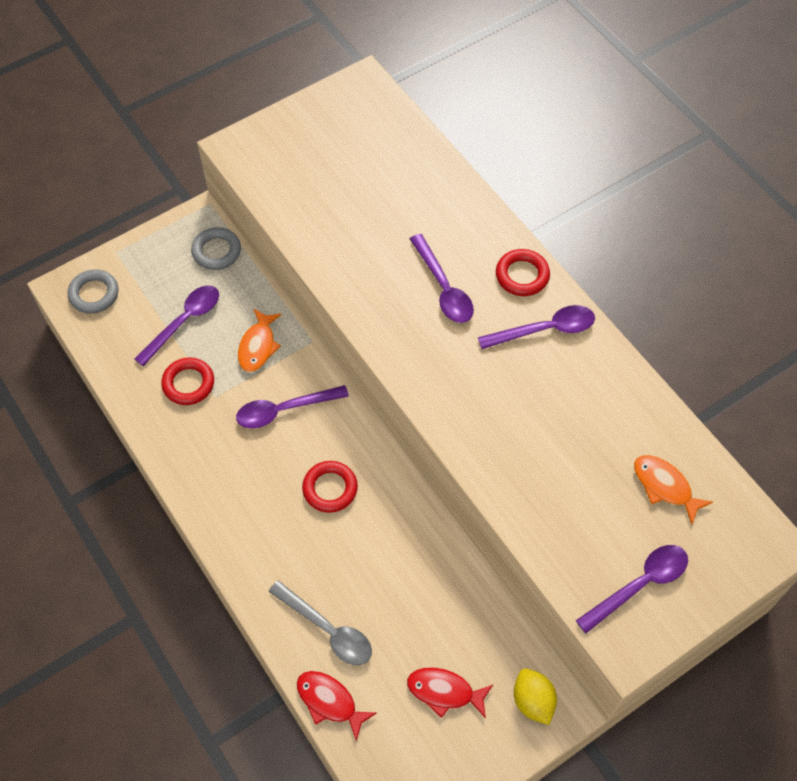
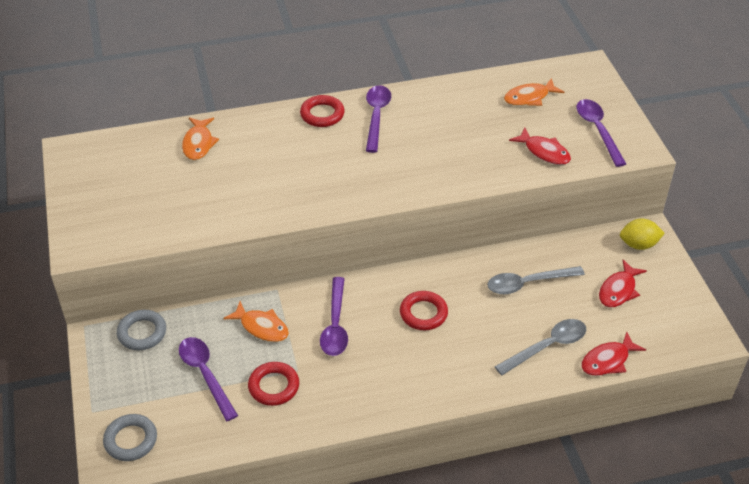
camera: 70 degrees left, 15 degrees down
purple spoon [410,234,474,323] -> none
none -> orange fish [182,118,219,160]
none -> grey spoon [487,266,585,294]
none -> red fish [509,128,571,165]

